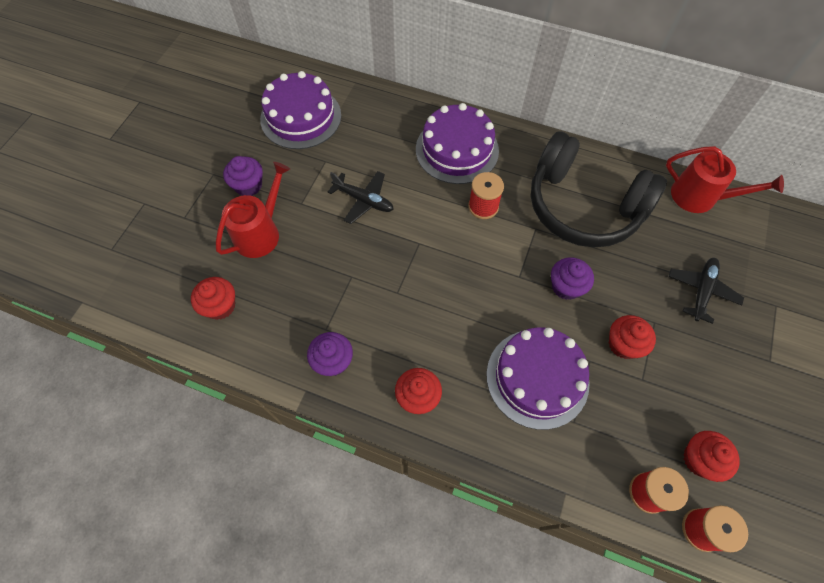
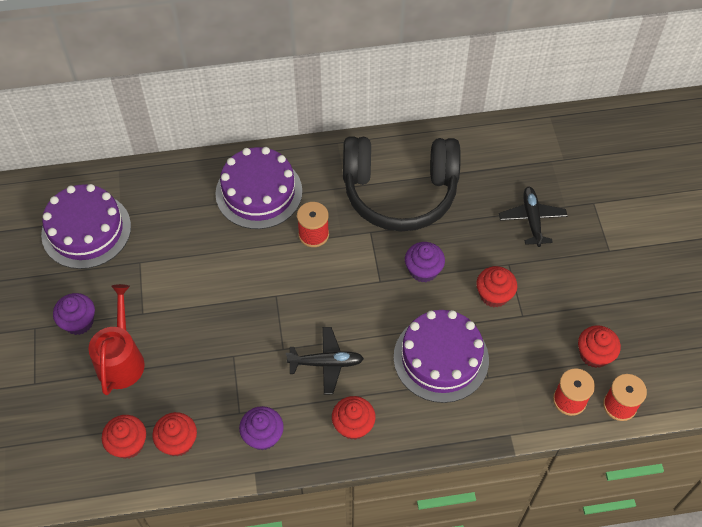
camera: 30 degrees left, 5 degrees down
black plane [328,171,394,224] -> black plane moved to [286,327,364,395]
red watering can [666,146,784,213] -> none
none -> red cupcake [152,412,197,457]

